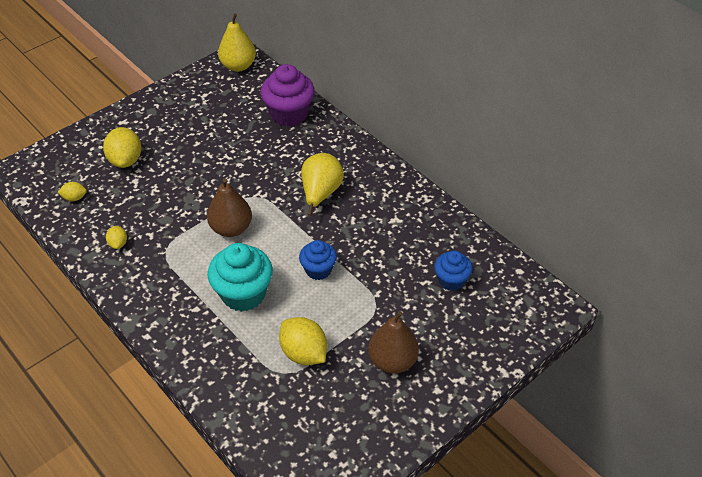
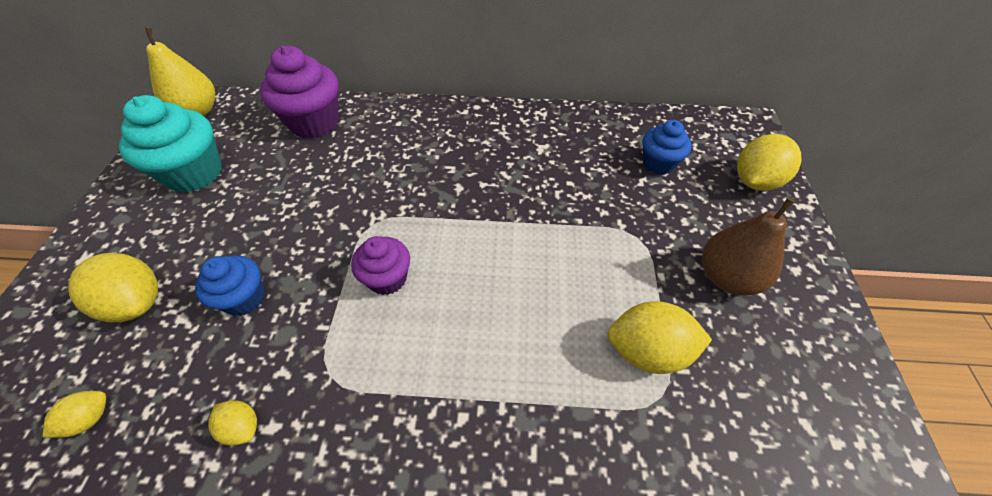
camera: 45 degrees left, 5 degrees up
brown pear [207,178,252,237] -> purple cupcake [351,236,410,295]
turquoise cupcake [208,243,273,312] -> turquoise cupcake moved to [119,95,222,193]
blue cupcake [299,240,337,280] -> blue cupcake moved to [195,255,265,316]
yellow pear [301,153,344,216] -> none
none -> yellow lemon [737,134,802,191]

